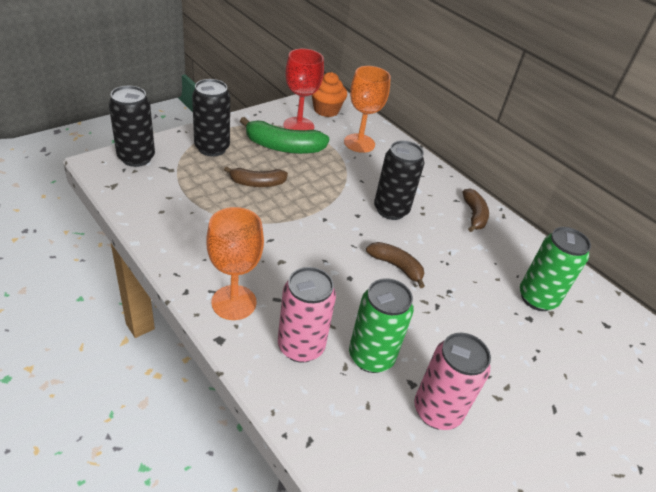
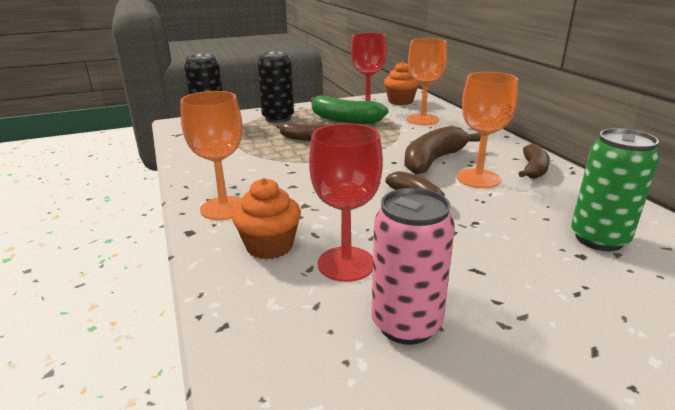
camera: 25 degrees right, 15 degrees down
pink can [278,267,336,363] -> orange cupcake [232,178,301,259]
green can [349,278,414,373] -> red goblet [309,123,383,282]
black can [374,140,424,220] -> brown banana [404,126,481,174]
none -> orange goblet [457,72,518,188]

